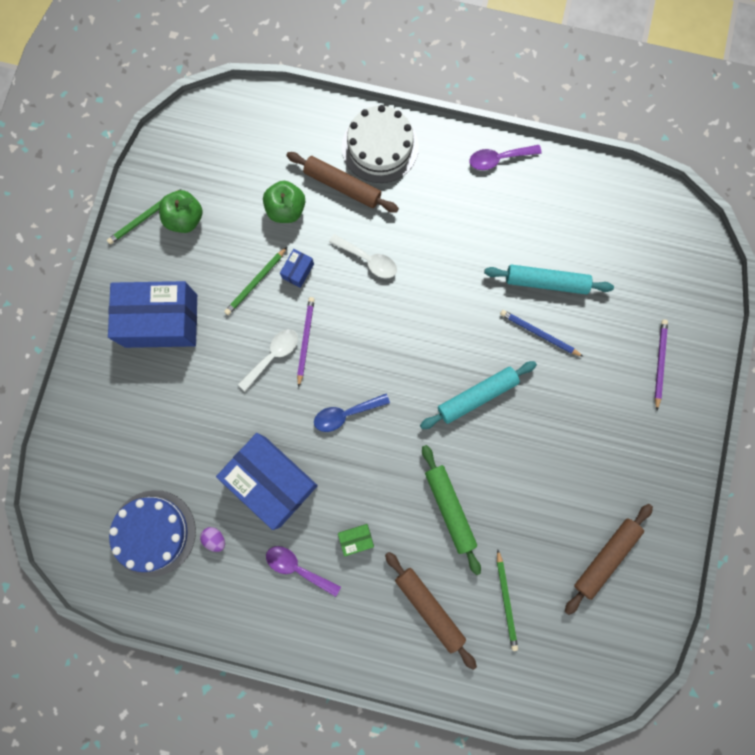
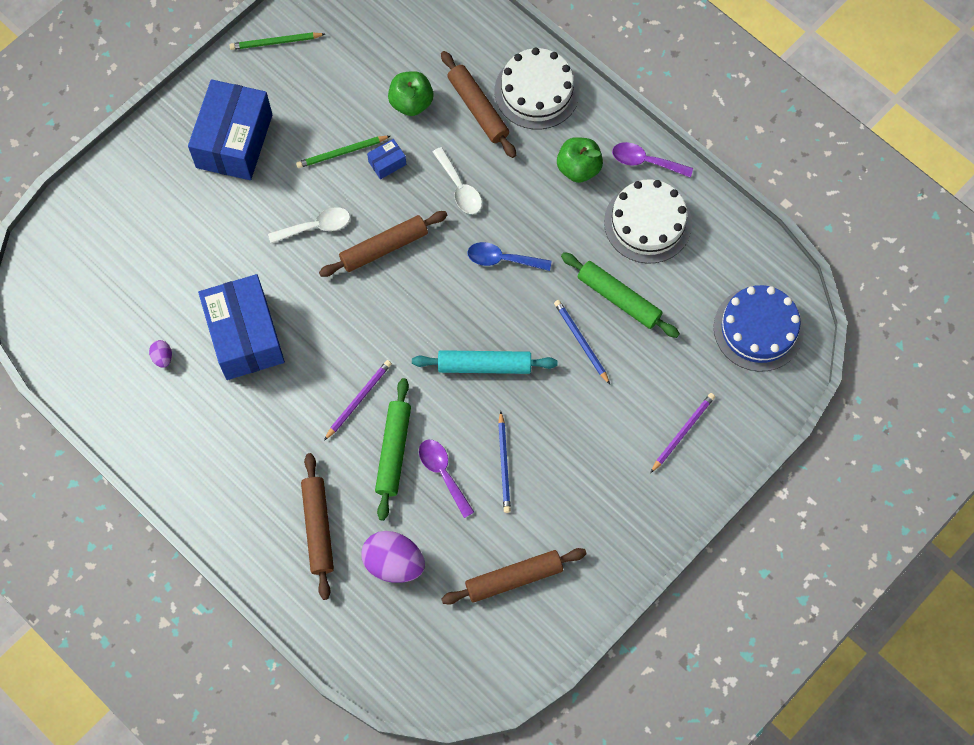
camera: 30 degrees right, 10 degrees down
blue box [108,281,197,348] -> blue box turned 75 degrees clockwise [188,79,272,180]
blue cake [109,490,196,577] -> blue cake moved to [714,285,804,371]
green apple [159,190,203,233] -> green apple moved to [557,137,603,183]
purple spoon [266,546,341,597] -> purple spoon moved to [419,440,474,518]
purple pencil [297,297,315,388] -> purple pencil moved to [324,360,392,441]
blue spoon [314,394,390,432] -> blue spoon moved to [467,242,552,271]
green box [338,524,374,556] -> none
turquoise rolling pin [484,264,614,295] -> green rolling pin [561,252,680,338]
green pencil [497,550,518,651] -> purple egg [362,531,425,583]
none -> brown rolling pin [319,211,448,277]
none -> blue pencil [498,411,511,513]
none -> white cake [604,179,692,264]

